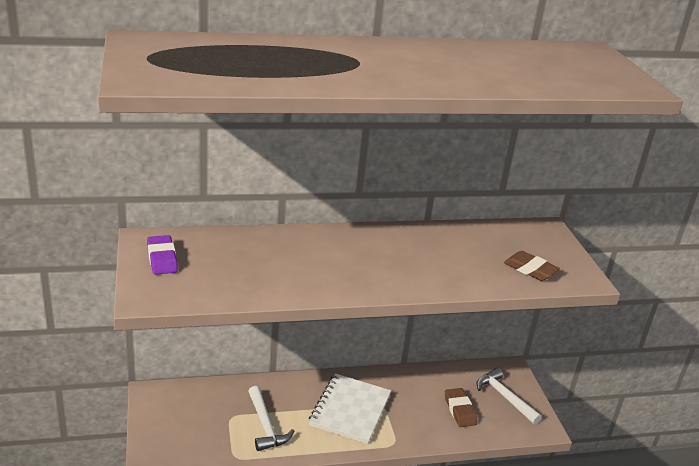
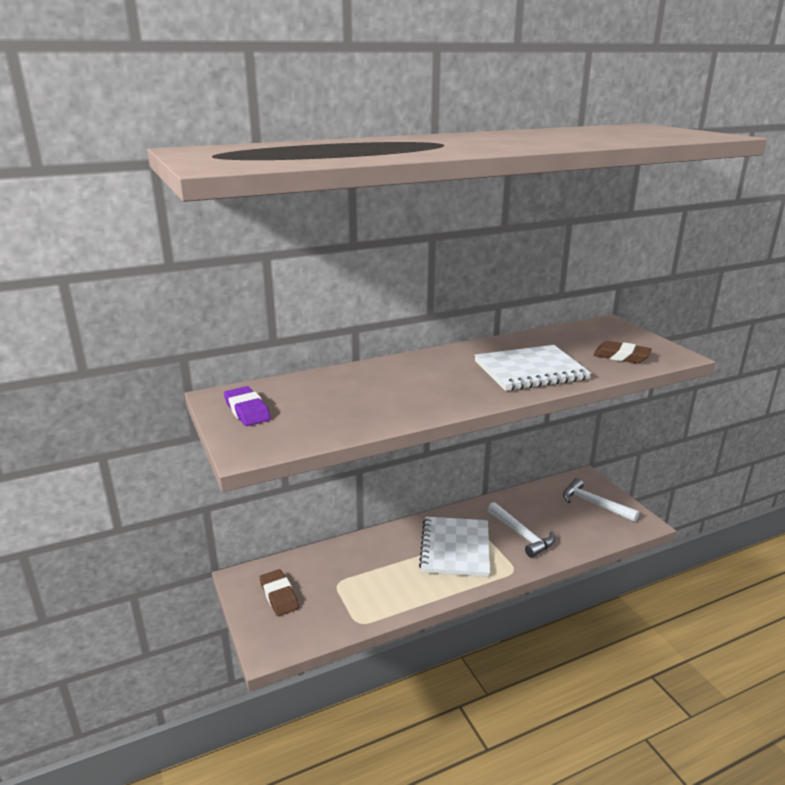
camera: 10 degrees left, 5 degrees down
white hammer [248,386,294,451] -> white hammer moved to [487,502,555,558]
brown eraser [445,388,477,427] -> brown eraser moved to [260,569,299,616]
none -> white notebook [475,345,591,391]

